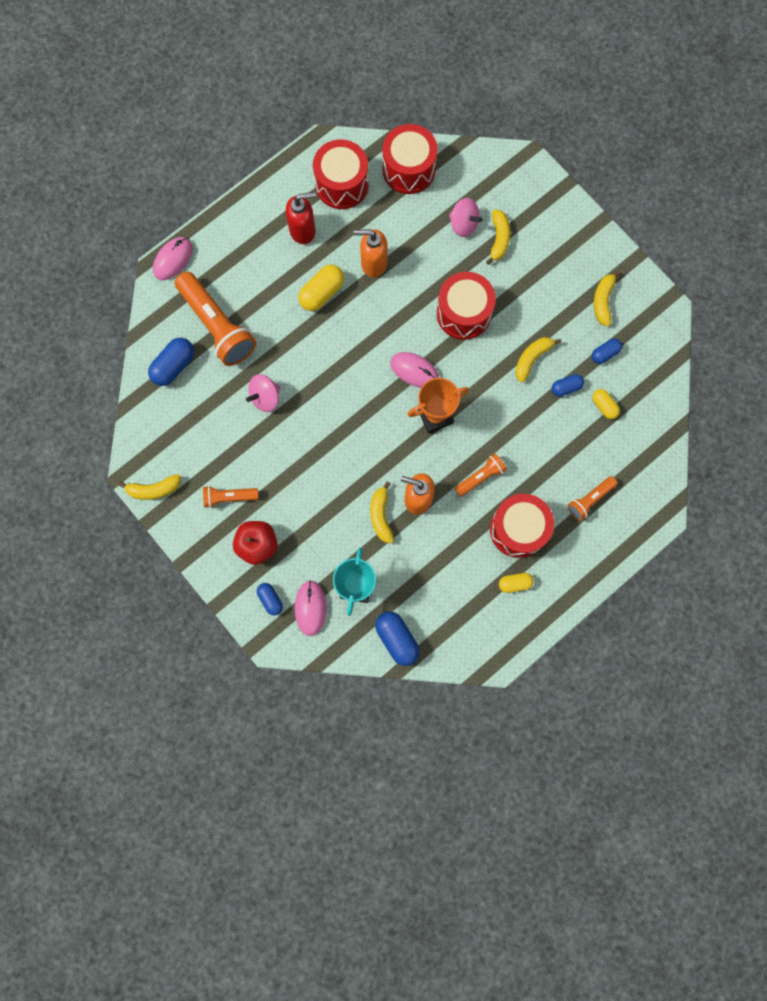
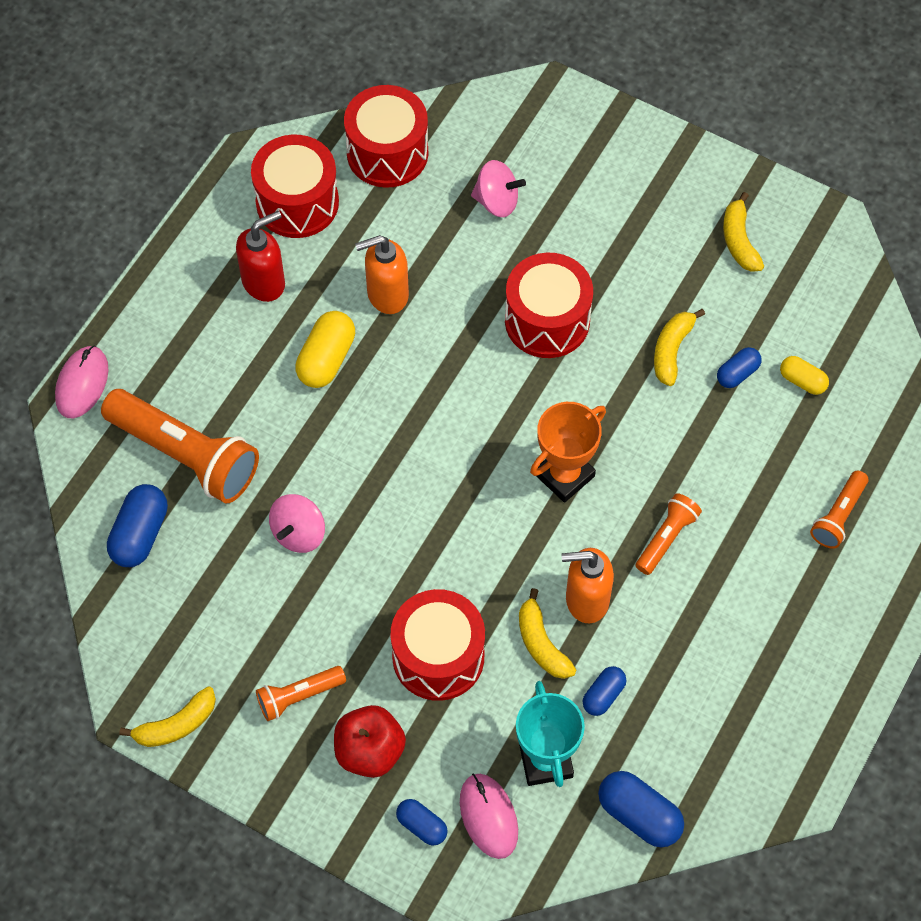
camera: 20 degrees left, 15 degrees down
pink mouse [390,352,439,388] -> none
yellow banana [486,209,510,265] -> none
red drum [490,494,554,558] -> red drum moved to [391,589,485,701]
yellow capsule [499,573,534,593] -> none
blue capsule [592,338,622,364] -> blue capsule moved to [583,666,626,716]

